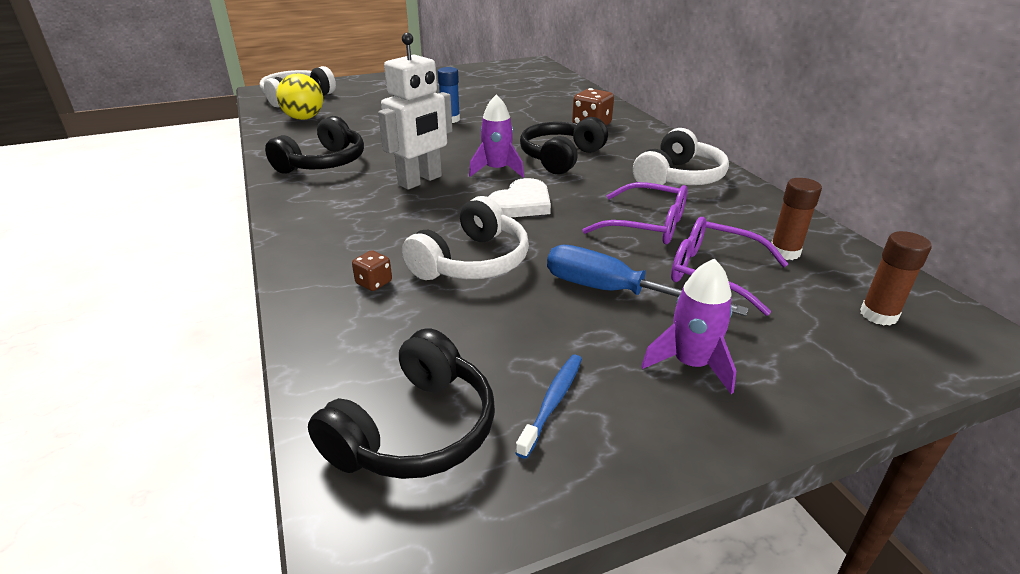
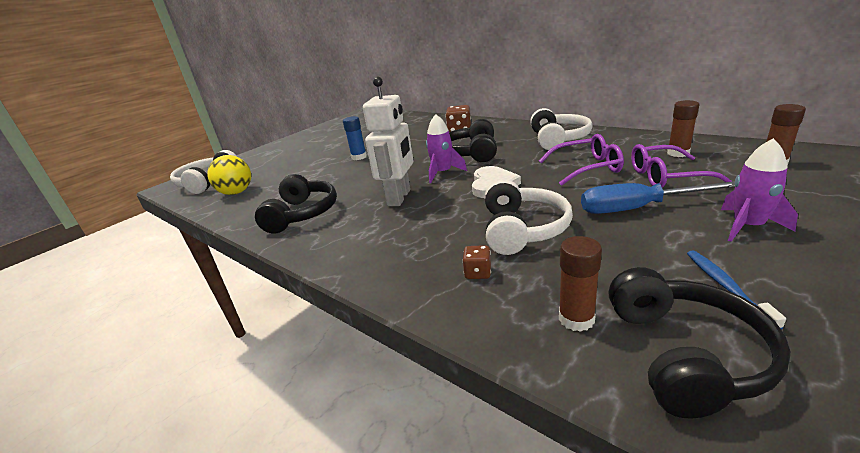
camera: 25 degrees left, 5 degrees down
none -> brown glue stick [559,236,602,332]

